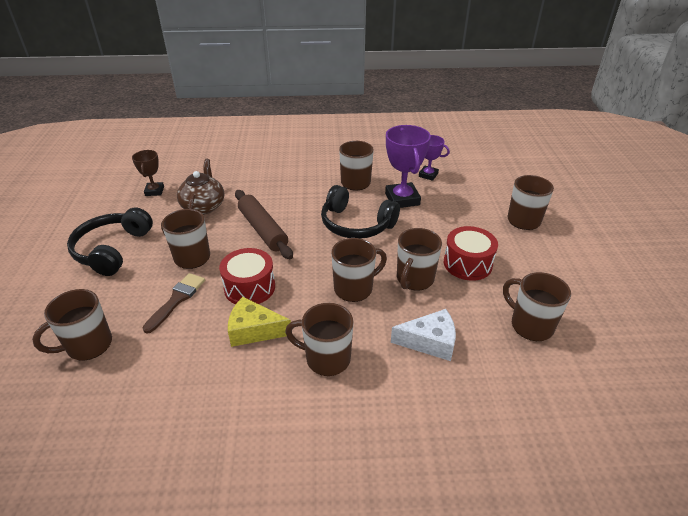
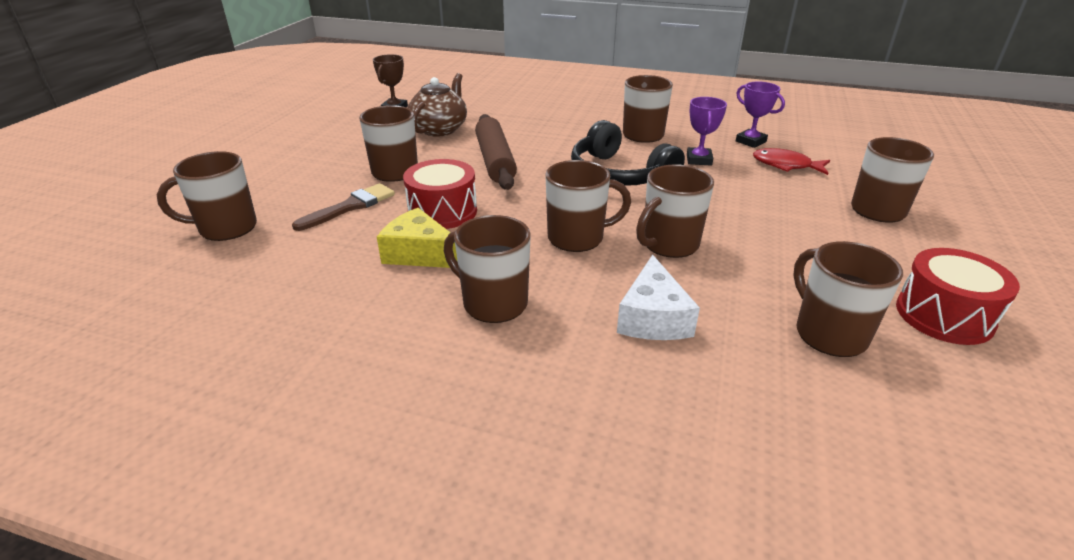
camera: 20 degrees right, 5 degrees down
black headphones [67,208,153,276] -> none
purple trophy [385,125,431,208] -> purple trophy [687,97,727,166], size x0.58
white cheese [391,309,456,361] -> white cheese turned 75 degrees clockwise [617,255,700,340]
red drum [444,226,498,281] -> red drum moved to [896,248,1020,345]
none -> red fish [753,148,830,175]

